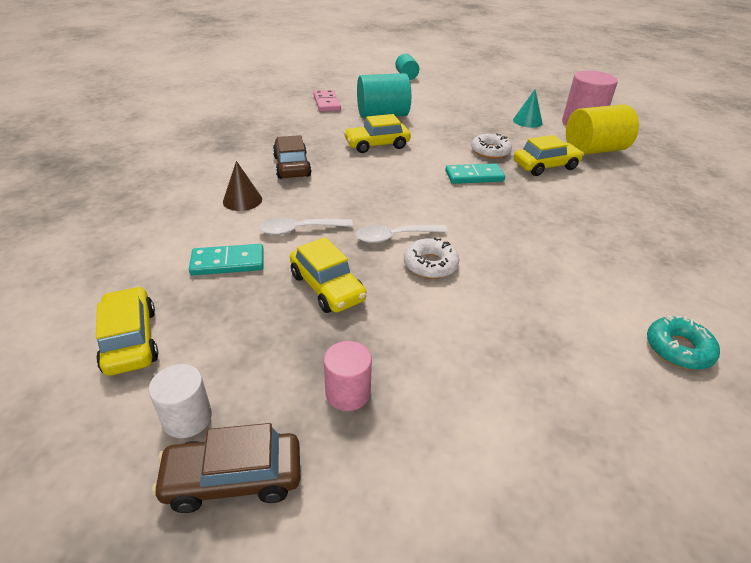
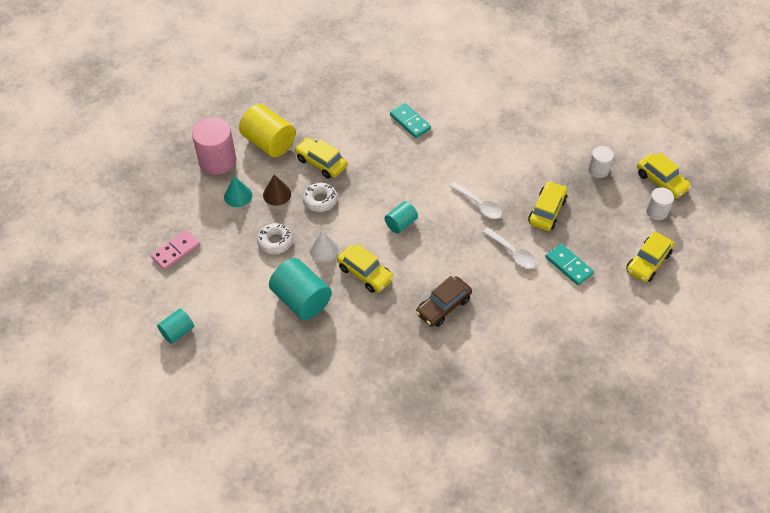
camera: 120 degrees left, 15 degrees up
brown car [152,423,300,513] -> yellow car [637,152,692,199]
brown cone [223,161,262,211] -> brown cone moved to [263,174,291,206]
pink domino [313,90,341,112] -> pink domino moved to [151,230,200,270]
pink cylinder [324,341,372,411] -> white cylinder [588,146,614,178]
white donut [404,238,459,279] -> white donut moved to [257,223,293,254]
turquoise domino [445,163,505,184] -> turquoise domino moved to [390,103,431,138]
turquoise donut [647,315,720,370] -> none
none -> white cone [309,230,338,262]
none -> turquoise cylinder [385,201,418,234]

